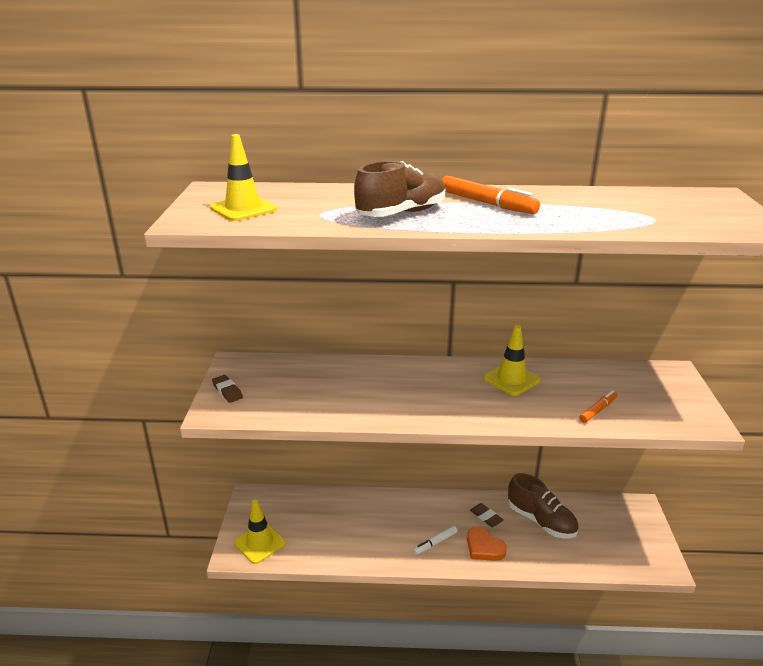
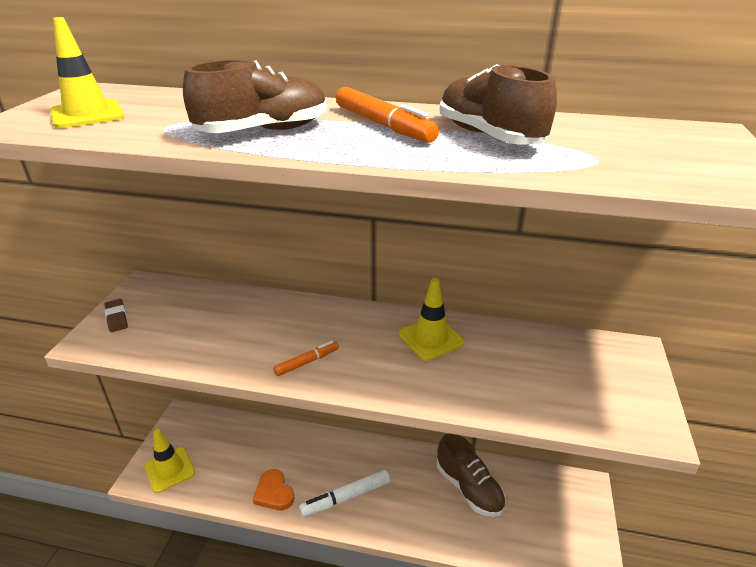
camera: 10 degrees right, 5 degrees up
white marker [413,526,458,555] -> white marker [299,470,390,517], size x1.66
orange heart [467,527,507,561] -> orange heart moved to [253,469,295,510]
brown eraser [470,503,503,527] -> none
orange marker [579,390,618,423] -> orange marker moved to [273,341,339,376]
none -> brown shoe [440,64,557,145]

